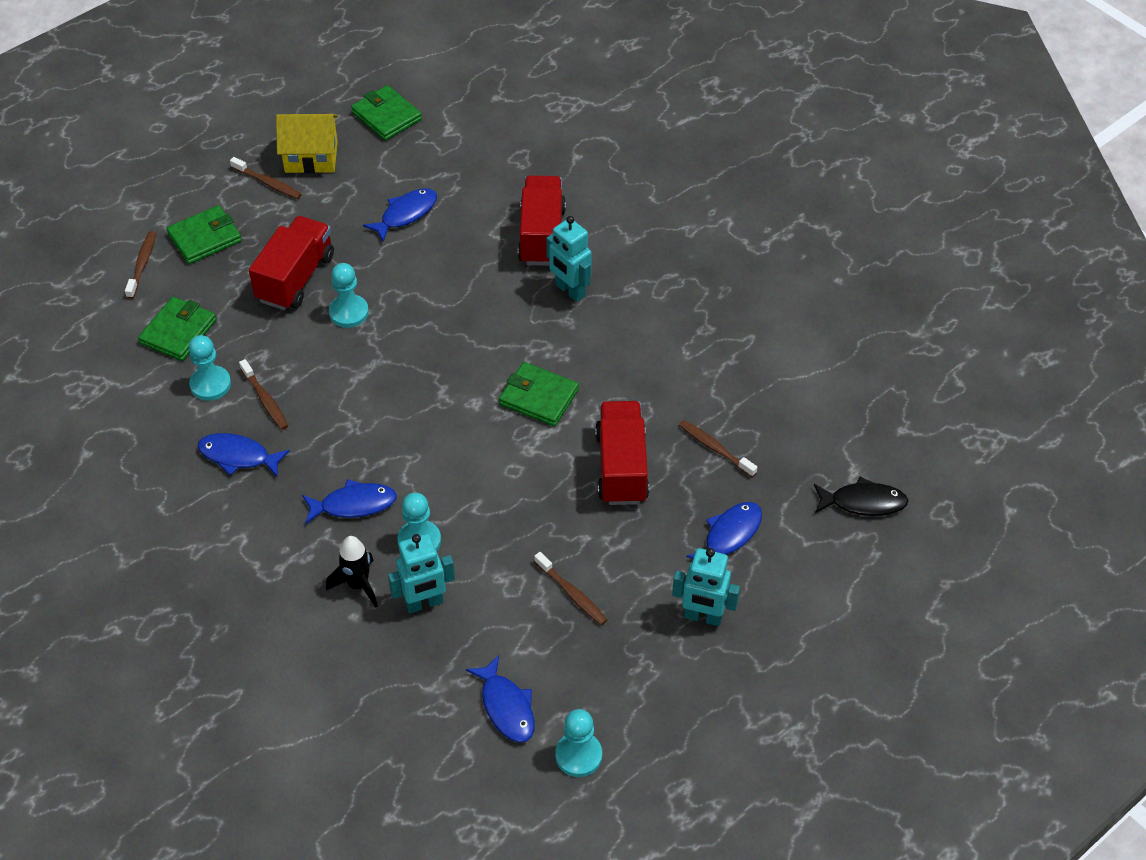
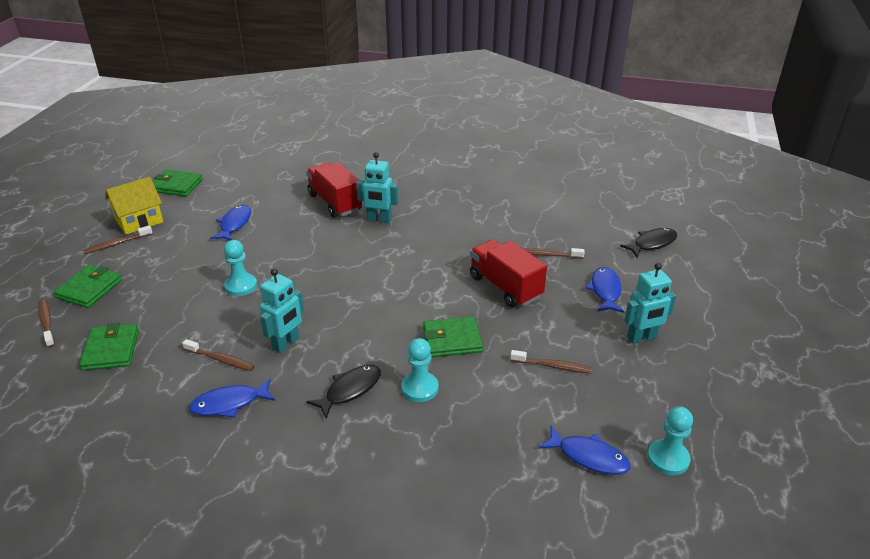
camera: 35 degrees left, 15 degrees down
turquoise pawn [189,335,231,401] -> none
brown toothbrush [230,157,302,199] -> brown toothbrush turned 150 degrees clockwise [83,225,153,254]
red truck [249,216,334,310] -> none
blue fish [302,479,397,524] -> black fish [306,365,381,418]
black rocket [326,536,378,608] -> none
turquoise robot [388,534,455,613] -> turquoise robot moved to [260,268,304,353]
green wallet [499,362,579,426] -> green wallet moved to [423,317,483,357]

